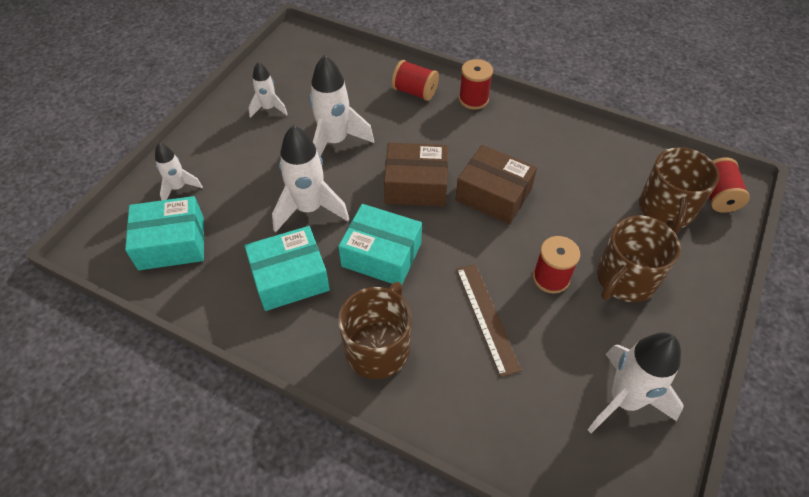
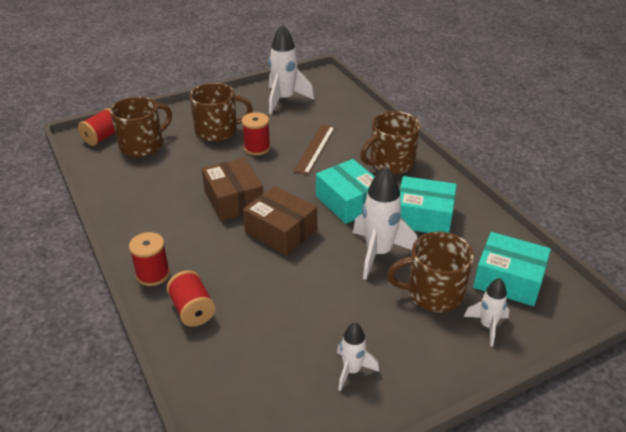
camera: 145 degrees left, 15 degrees down
white rocket [309,55,374,156] -> none
none -> brown mug [387,232,474,312]

